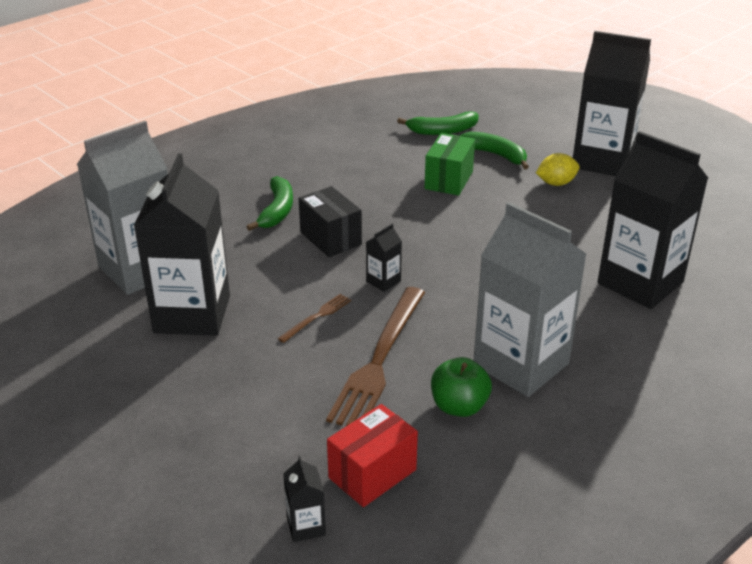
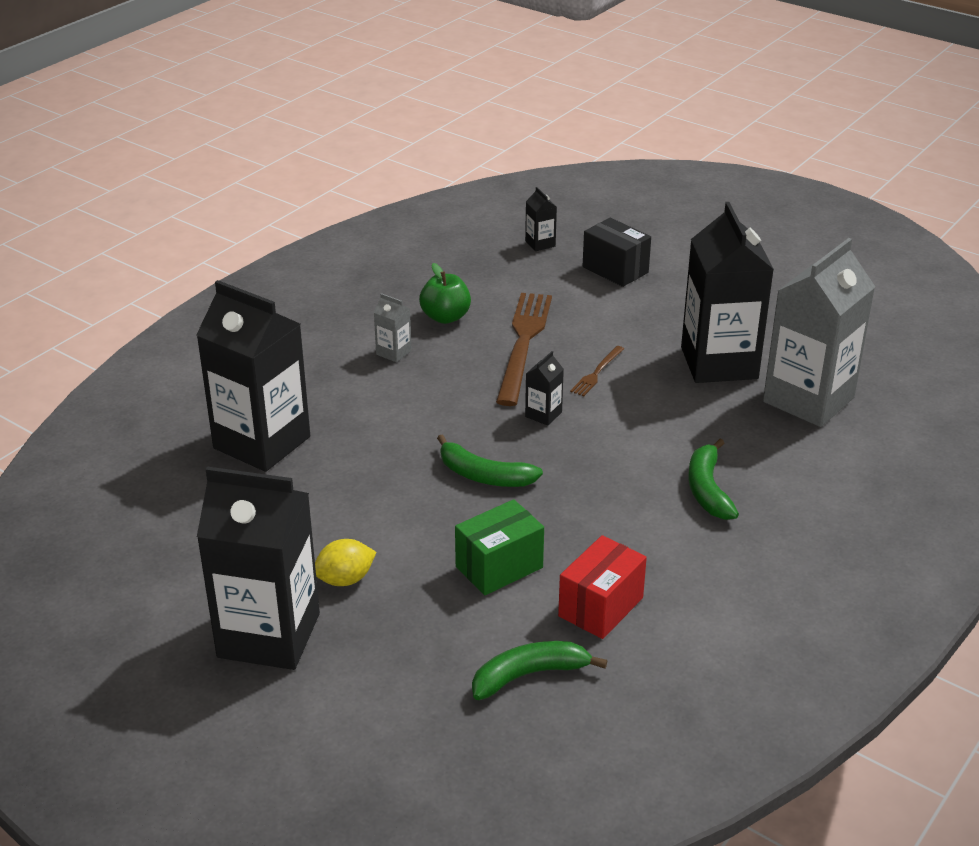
camera: 170 degrees right, 0 degrees up
black box [299,186,362,257] -> black box moved to [583,218,651,287]
red box [327,404,418,507] -> red box moved to [558,535,647,639]
green box [425,133,475,196] -> green box turned 45 degrees clockwise [455,499,544,595]
green banana [460,132,529,170] -> green banana moved to [437,435,543,487]
grey carton [474,202,587,397] -> grey carton [374,293,412,362], size x0.40

